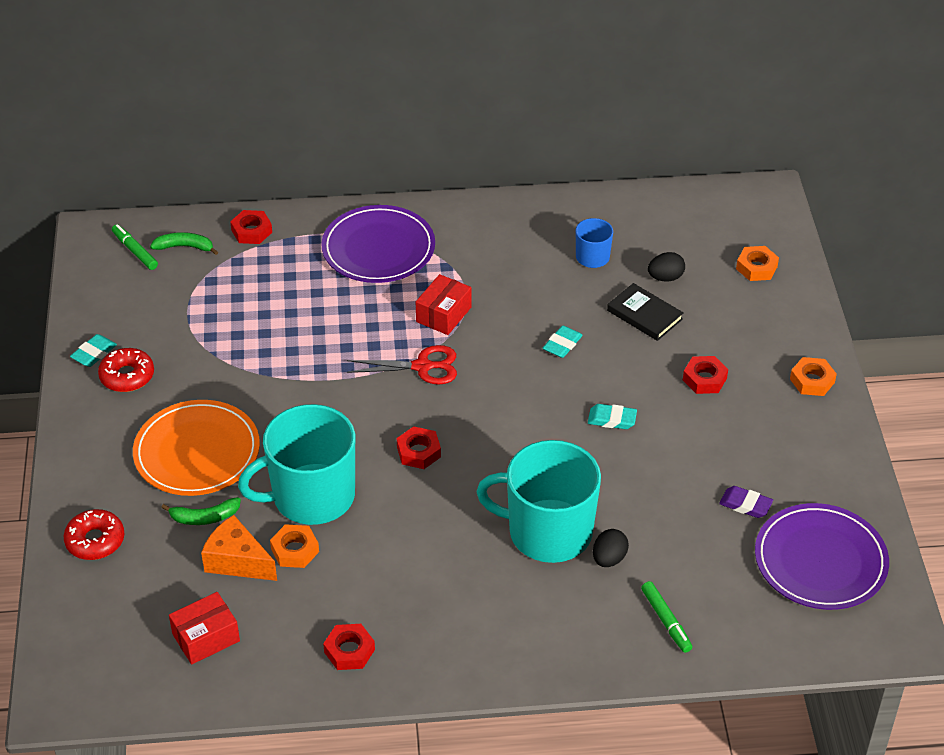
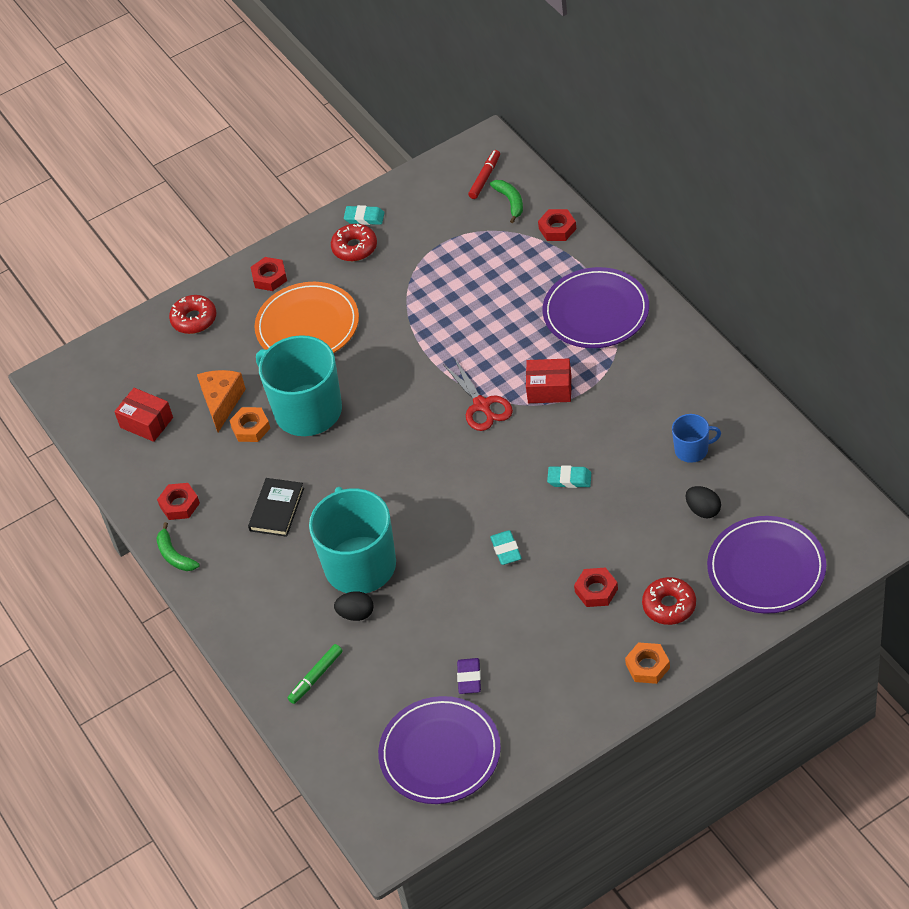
camera: 70 degrees right, 5 degrees up
green marker [112,224,158,270] -> red marker [468,150,500,199]
green banana [161,497,241,525] -> green banana moved to [156,522,200,571]
red nut [397,426,441,469] -> red nut moved to [251,257,287,291]
black book [607,283,684,341] -> black book moved to [248,478,304,537]
orange nut [736,246,779,281] -> purple plate [707,516,826,614]
none -> red donut [642,577,696,625]

